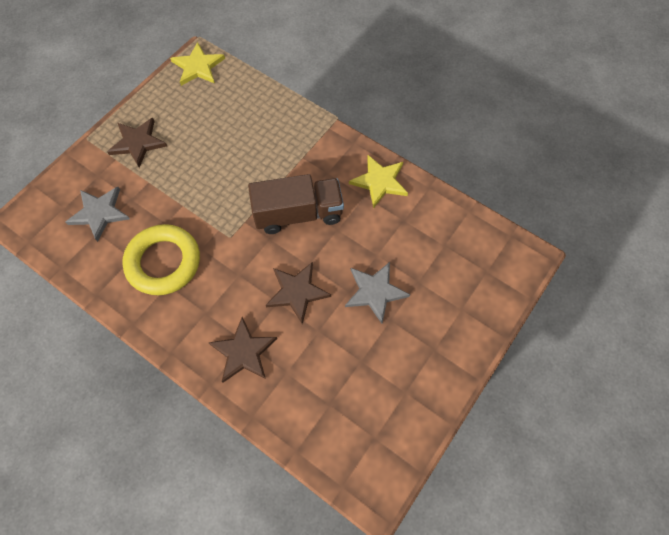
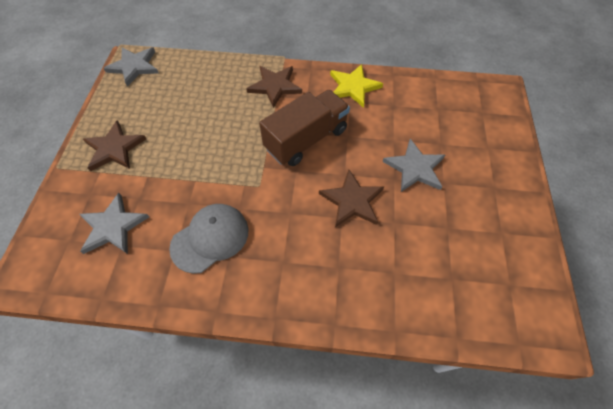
camera: 30 degrees left, 5 degrees down
yellow ring [122,224,200,295] -> grey cap [169,204,249,274]
yellow star [170,42,225,86] -> grey star [103,47,158,87]
brown star [209,317,277,383] -> brown star moved to [246,66,302,108]

